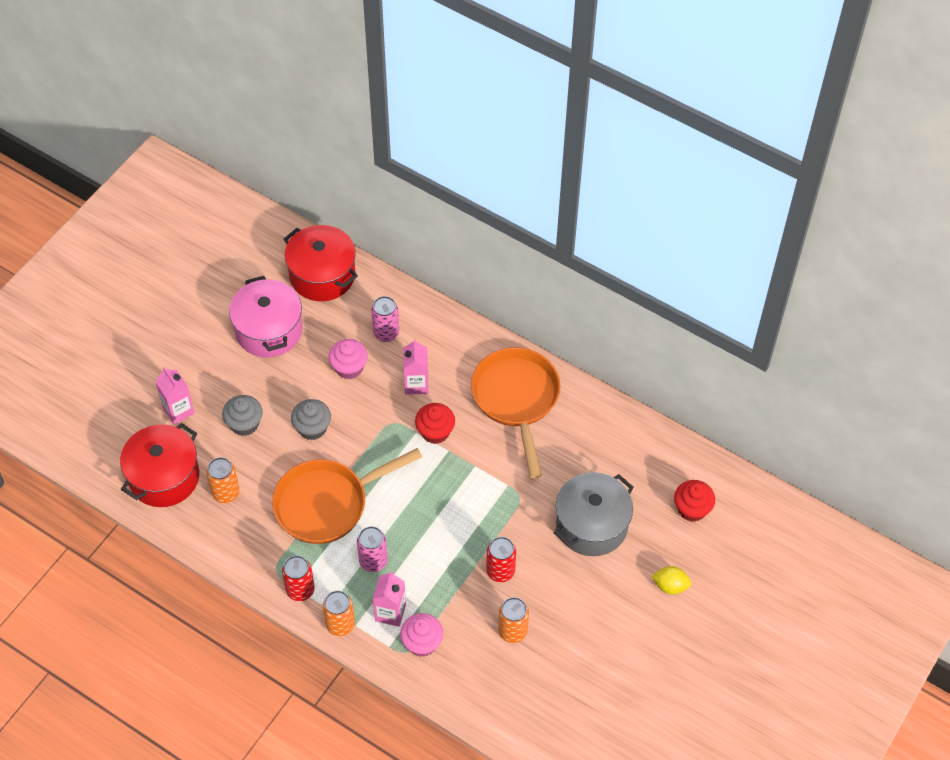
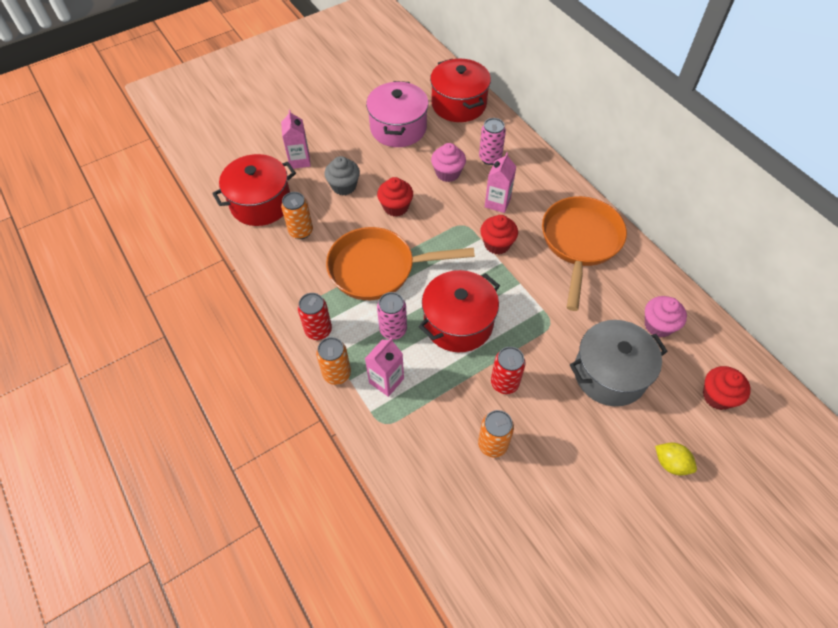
camera: 25 degrees right, 0 degrees up
grey cupcake [291,399,331,440] -> red cupcake [377,177,413,217]
pink cupcake [400,613,443,657] -> pink cupcake moved to [645,296,687,337]
none -> red pot [419,270,500,352]

